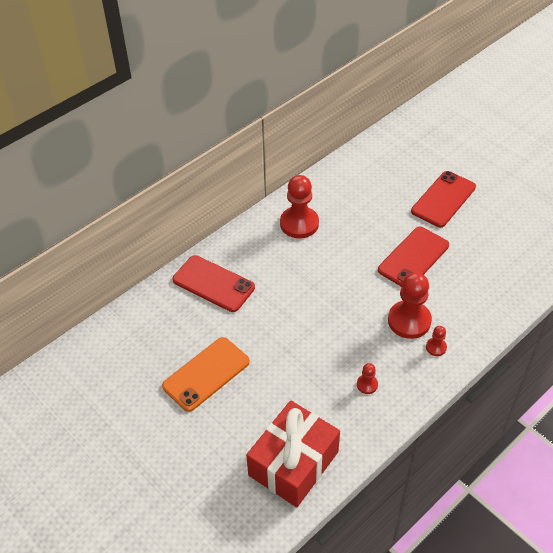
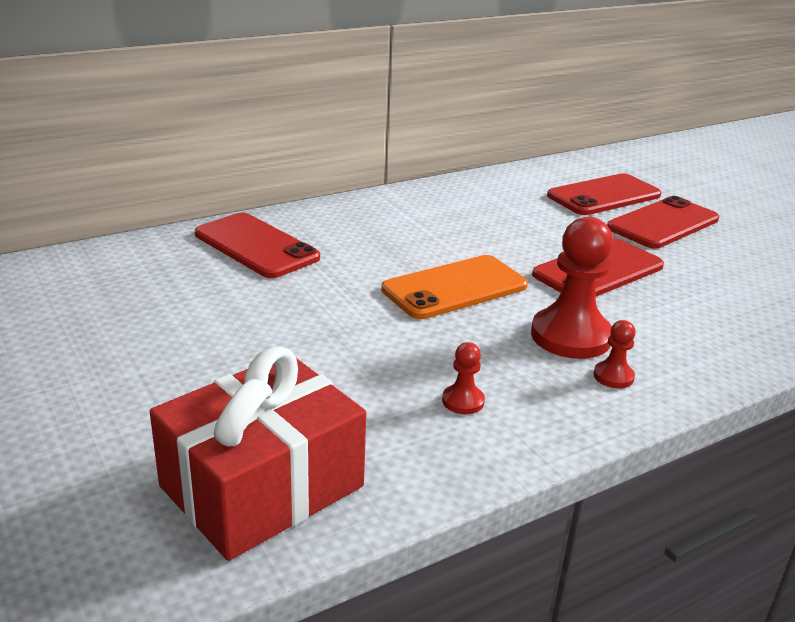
camera: 10 degrees right, 20 degrees down
orange phone [162,337,250,412] -> orange phone moved to [381,255,528,319]
red pawn [280,175,319,238] -> none
none -> red phone [547,173,661,215]

